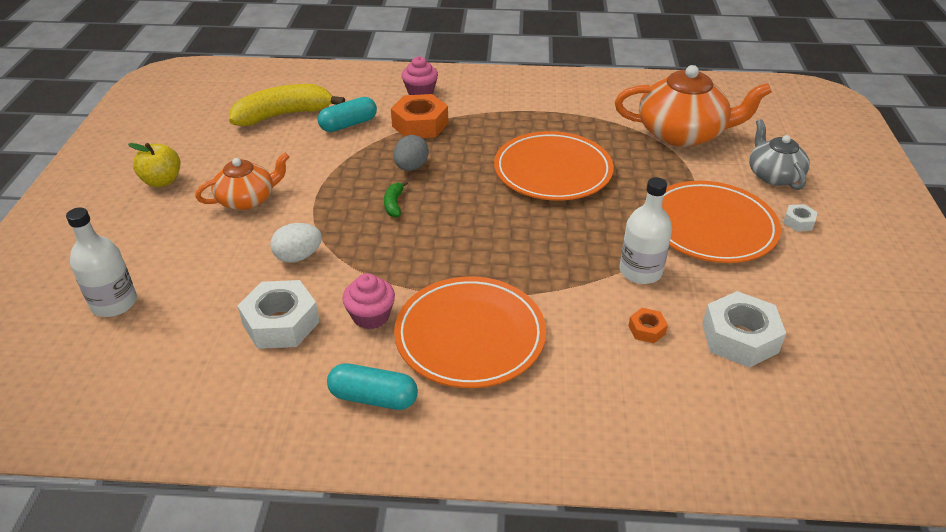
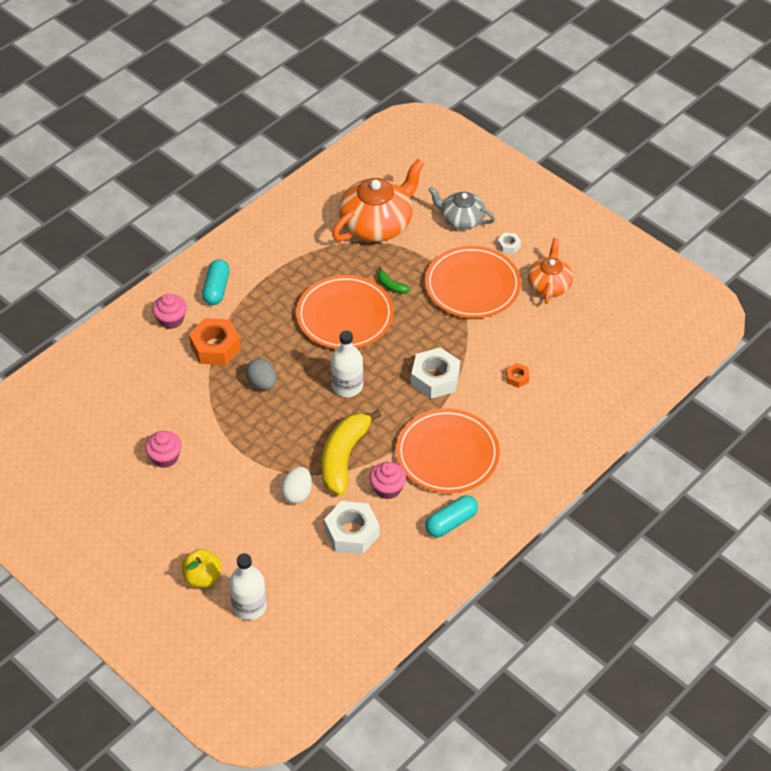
camera: 50 degrees left, 10 degrees up
yellow apple [128,143,180,187] -> yellow apple moved to [181,549,222,588]
orange teapot [195,153,289,210] -> orange teapot moved to [528,238,573,304]
yellow banana [229,84,345,126] -> yellow banana moved to [322,409,382,495]
turquoise capsule [318,97,377,132] -> turquoise capsule moved to [202,259,230,305]
green banana [384,181,408,217] -> green banana moved to [378,266,410,294]
white bottle [619,177,672,284] -> white bottle moved to [331,330,363,397]
white nut [702,291,786,368] -> white nut moved to [411,347,460,399]
none -> pink cupcake [145,431,182,468]

